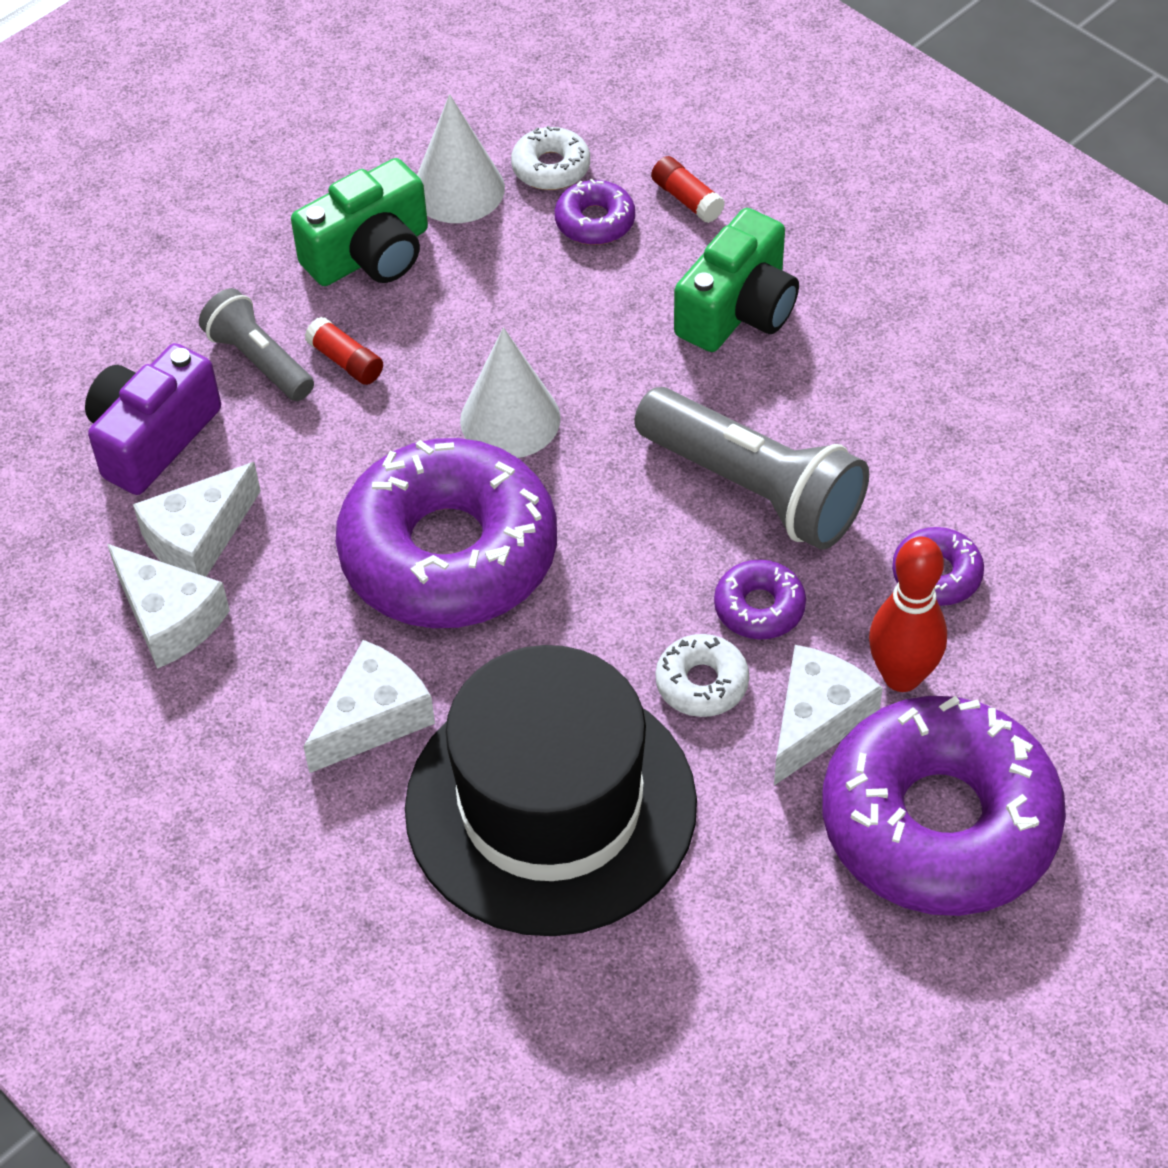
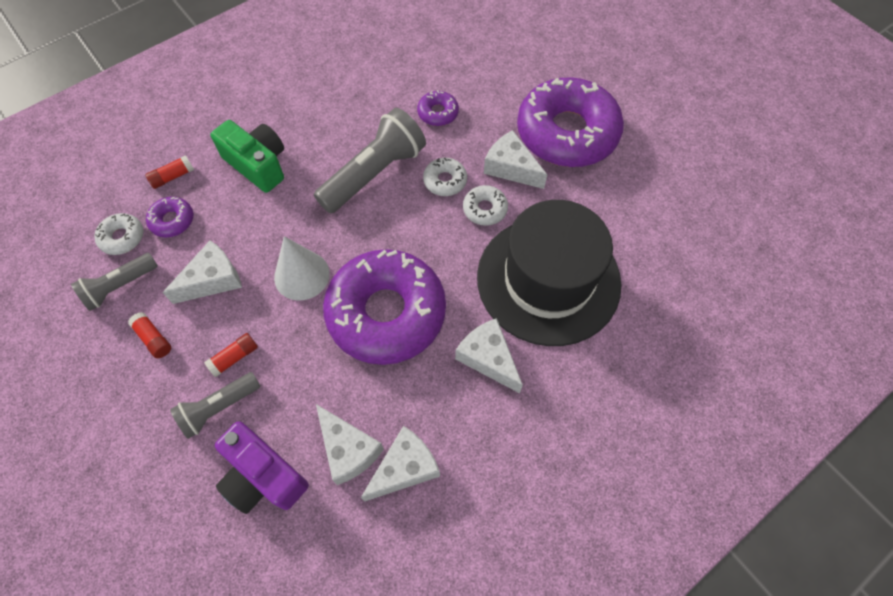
camera: 85 degrees left, 10 degrees up
green camera [291,158,428,286] -> red glue stick [128,312,171,358]
white cone [417,94,505,223] -> grey flashlight [71,253,158,311]
purple donut [714,560,806,639] -> white donut [423,158,467,196]
red bowling pin [869,536,947,692] -> none
none -> white cheese [162,240,242,304]

